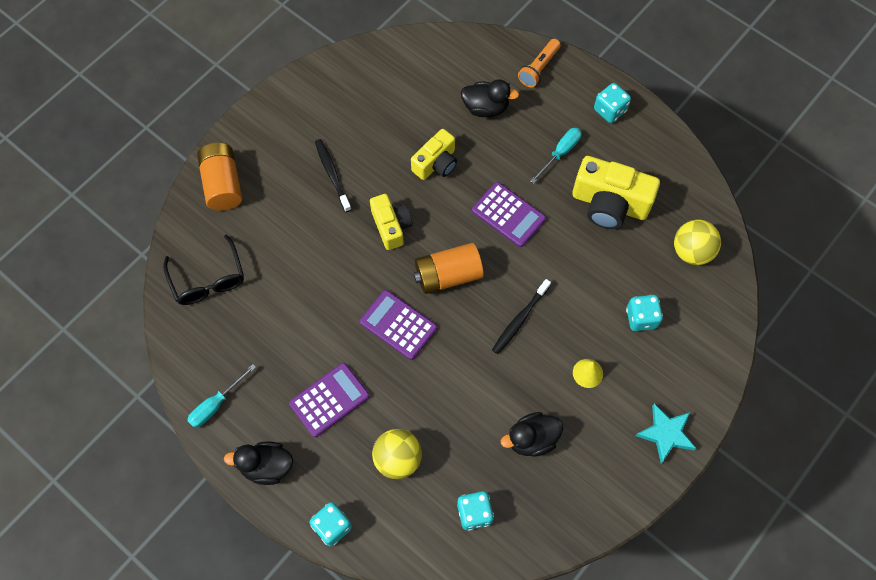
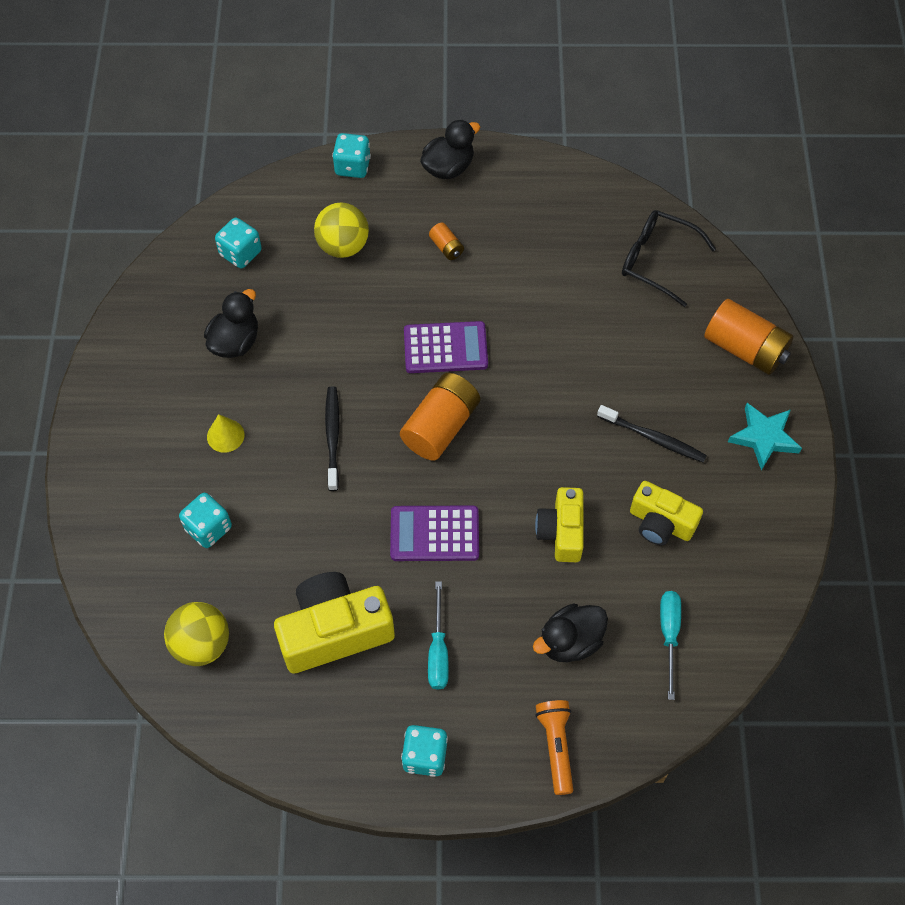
camera: 140 degrees right, 5 degrees down
turquoise screwdriver [187,364,256,428] -> turquoise screwdriver moved to [660,591,681,700]
purple calculator [289,363,370,437] -> orange battery [429,223,464,260]
yellow camera [370,194,413,250] -> yellow camera moved to [630,481,703,545]
turquoise star [636,404,696,463] -> turquoise star moved to [728,403,802,470]

